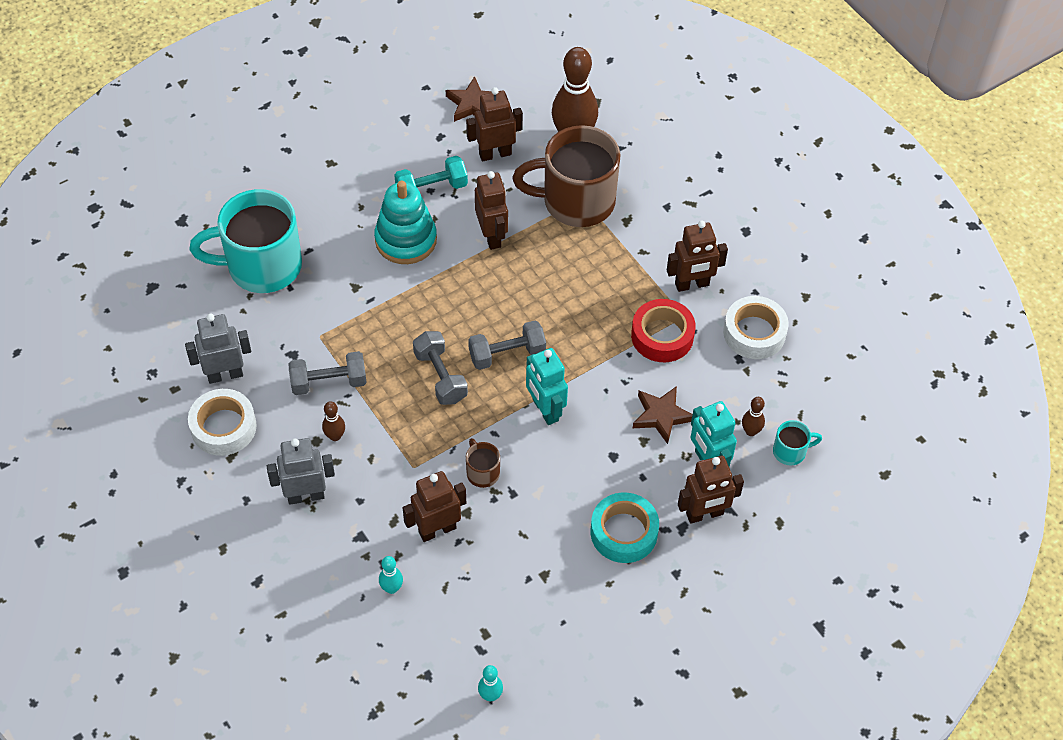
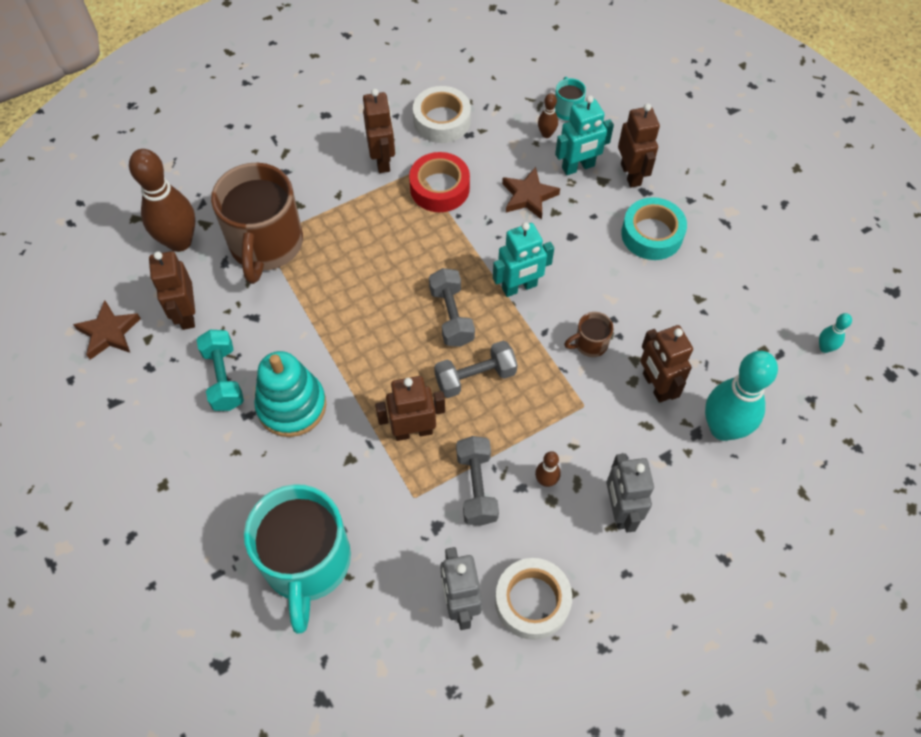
camera: 85 degrees left, 5 degrees up
turquoise bowling pin [379,556,403,594] -> turquoise bowling pin [705,351,778,441], size x2.27
brown robot [475,171,508,250] -> brown robot moved to [375,376,445,441]

